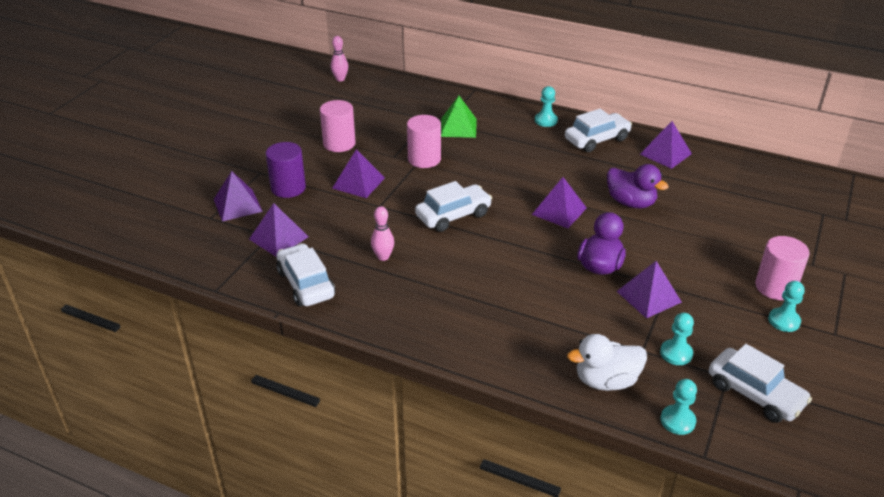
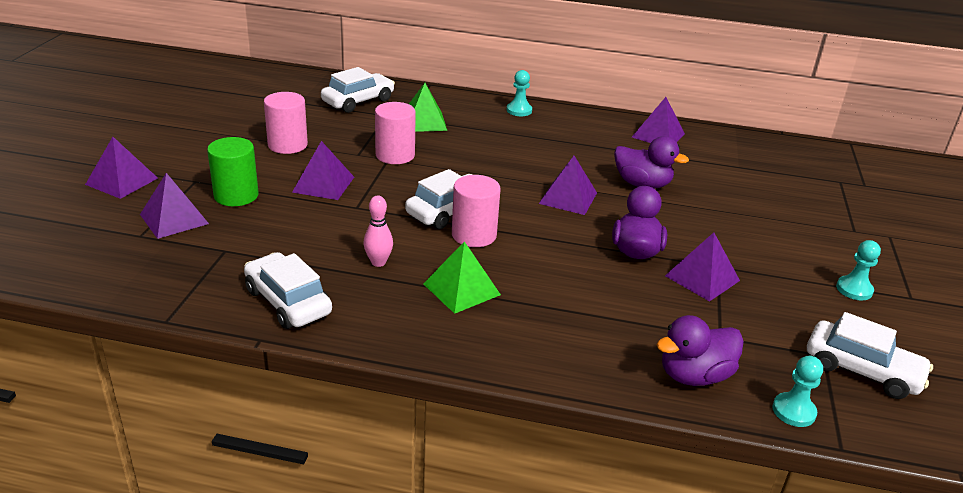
camera: 15 degrees left, 5 degrees down
purple pyramid [249,203,309,257] -> purple pyramid moved to [85,137,158,199]
purple cylinder [266,142,306,198] -> green cylinder [207,137,259,206]
pink bowling pin [331,36,348,81] -> none
white car [565,109,632,152] -> white car moved to [321,67,395,113]
white duck [567,334,647,391] -> purple duck [656,315,744,386]
turquoise pawn [660,313,694,365] -> none
pink cylinder [755,236,810,300] -> pink cylinder moved to [452,175,501,247]
none -> green pyramid [423,241,501,314]

